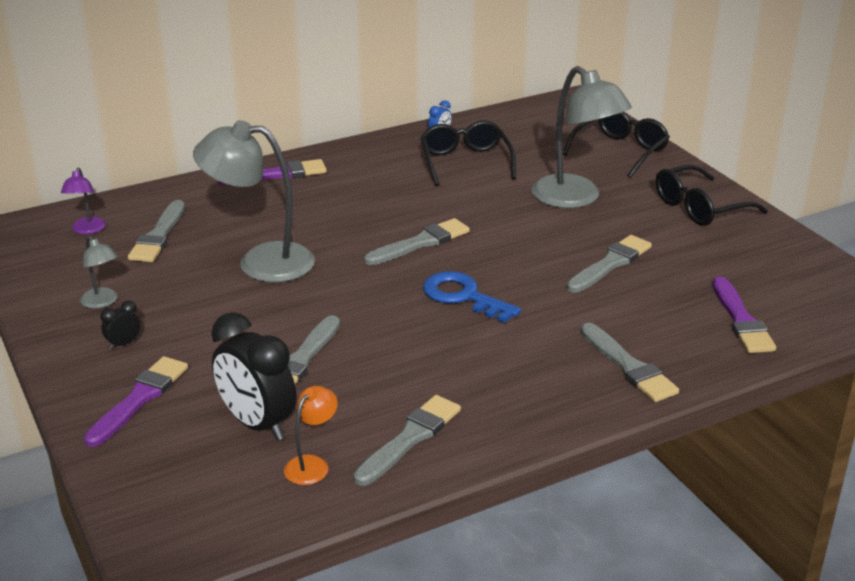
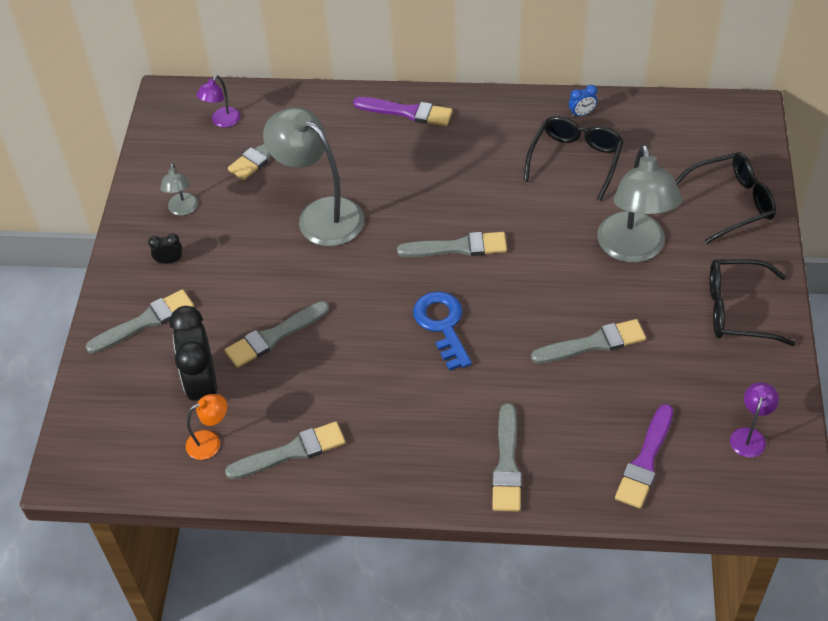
camera: 35 degrees right, 20 degrees up
purple brush [84,356,188,447] -> grey brush [86,289,194,354]
none -> purple lamp [730,382,779,458]

